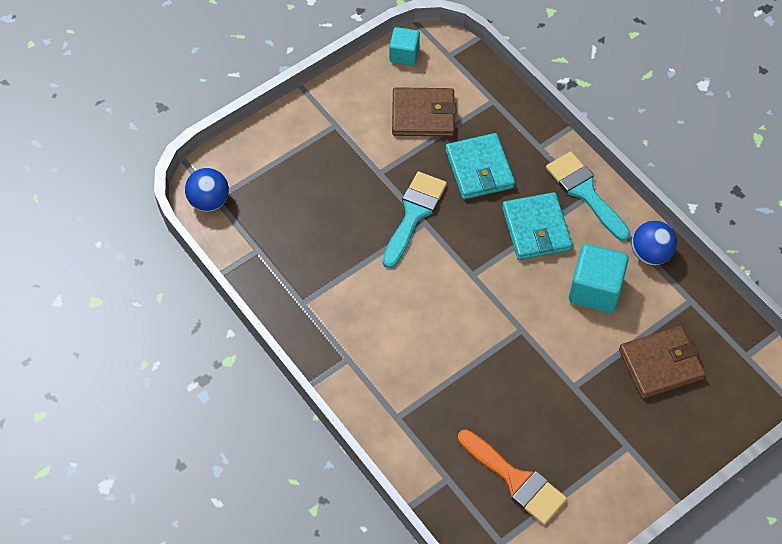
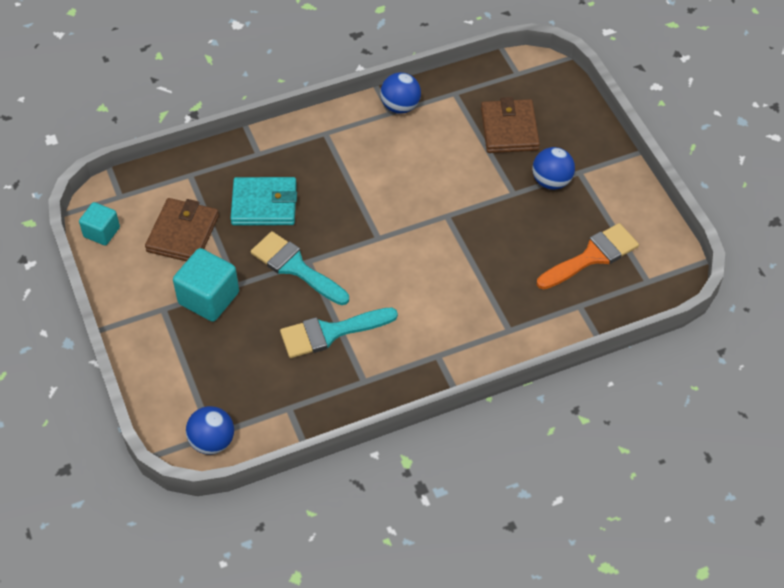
camera: 75 degrees left, 5 degrees down
turquoise wallet [502,192,573,260] -> none
turquoise brush [546,151,630,241] -> turquoise brush moved to [280,307,398,358]
turquoise cube [569,244,629,313] -> turquoise cube moved to [173,248,239,322]
none -> blue ball [532,147,575,190]

